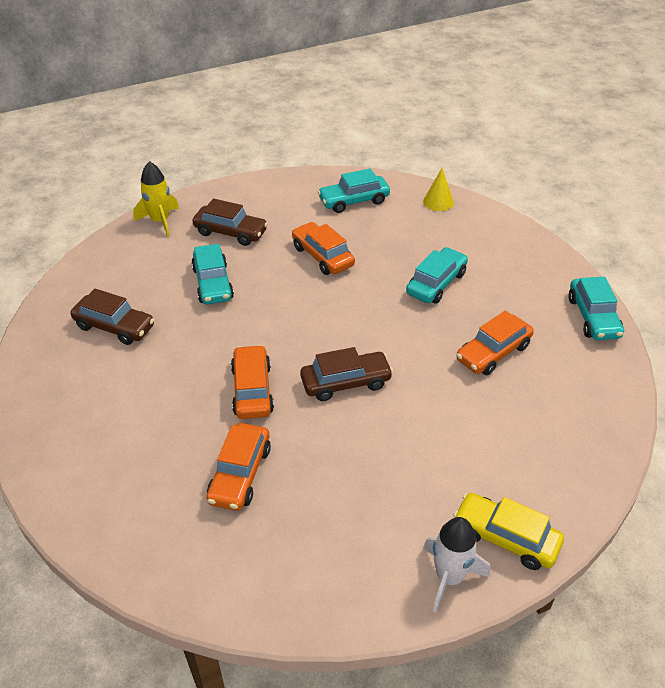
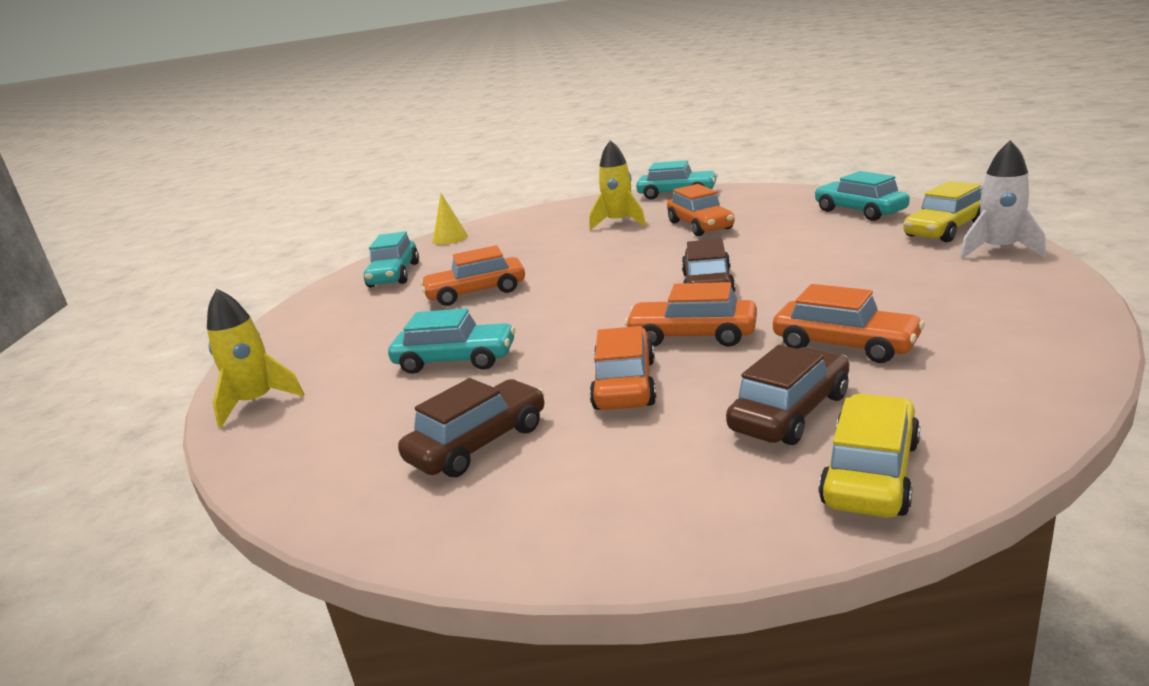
camera: 65 degrees left, 20 degrees down
brown car [192,198,268,246] -> brown car moved to [726,345,849,445]
turquoise car [406,247,468,304] -> turquoise car moved to [814,171,910,221]
none -> orange car [589,326,656,410]
none -> yellow rocket [590,140,646,230]
none -> yellow car [819,394,920,518]

